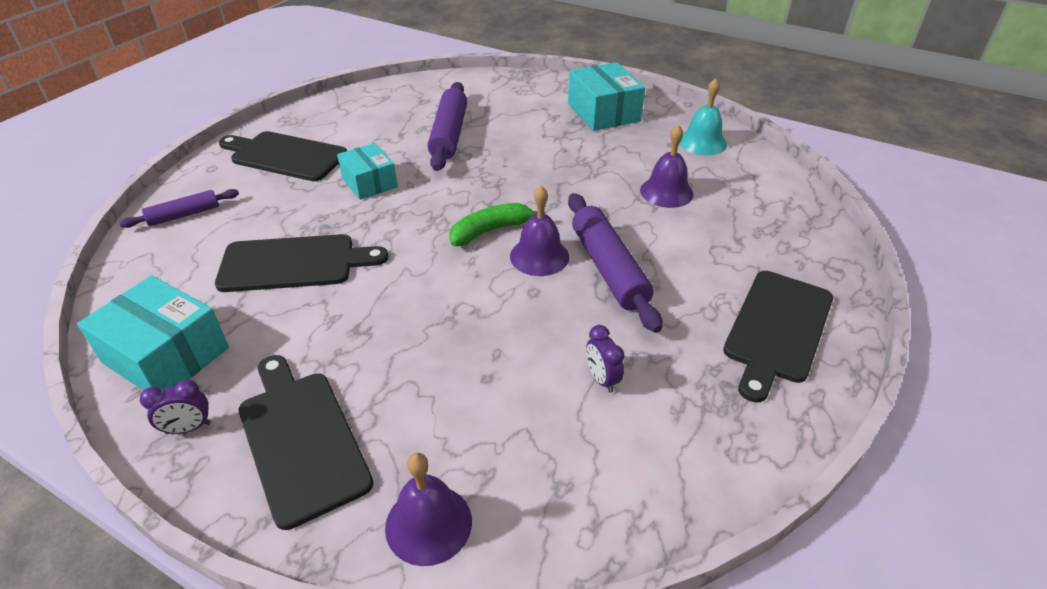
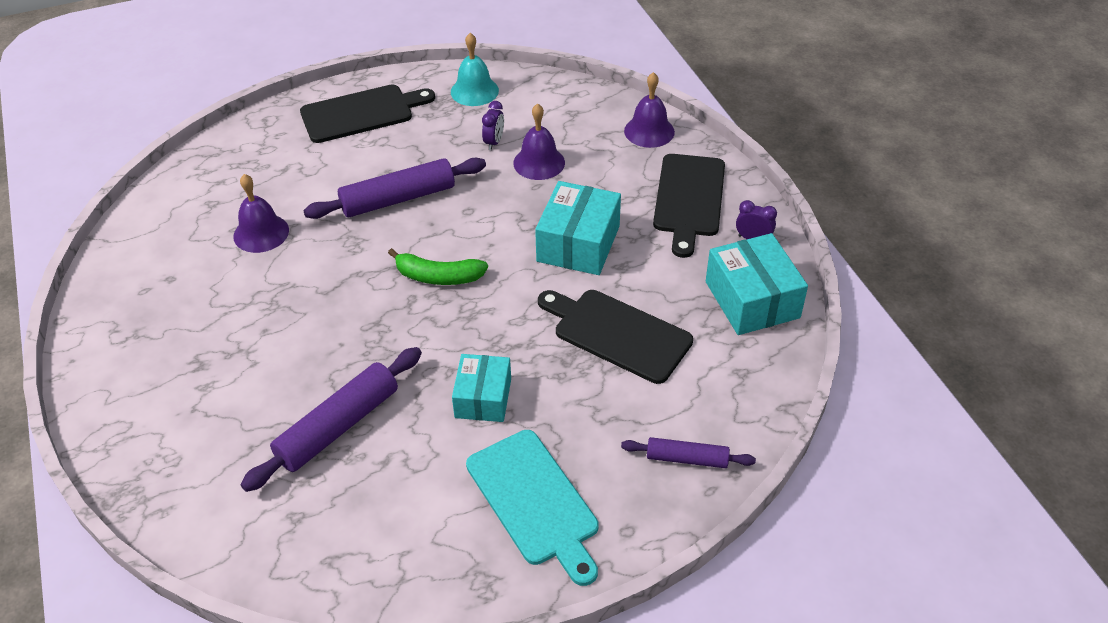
camera: 140 degrees left, 5 degrees up
black cutting board [219,131,347,181] -> turquoise cutting board [466,430,599,586]
purple bell [510,186,569,276] -> purple bell moved to [513,103,565,180]
turquoise box [568,62,645,131] -> turquoise box moved to [535,181,621,275]
purple rolling pin [568,193,662,333] -> purple rolling pin turned 45 degrees clockwise [303,158,486,219]
turquoise bell [679,78,727,155] -> turquoise bell moved to [451,33,499,106]

